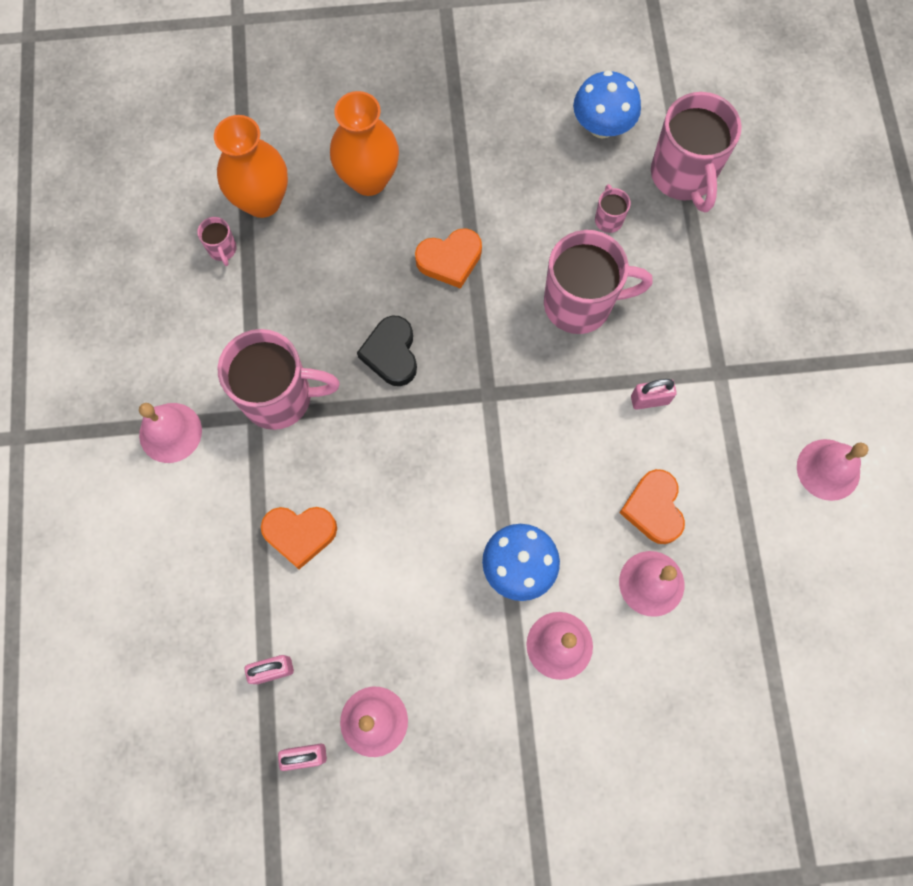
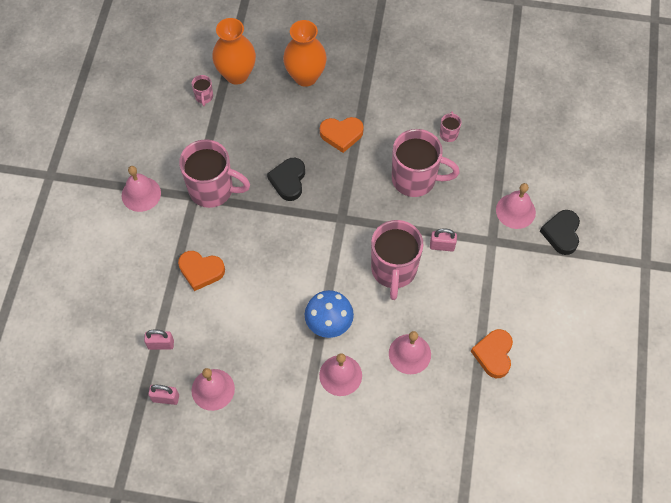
camera: 15 degrees right, 10 degrees down
blue mushroom [573,70,641,138] -> none
orange heart [619,469,685,544] -> orange heart moved to [471,329,513,378]
pink mug [651,92,742,212] -> pink mug moved to [371,220,424,300]
pink bell [797,439,868,501] -> pink bell moved to [496,183,536,229]
none -> black heart [540,210,580,255]

